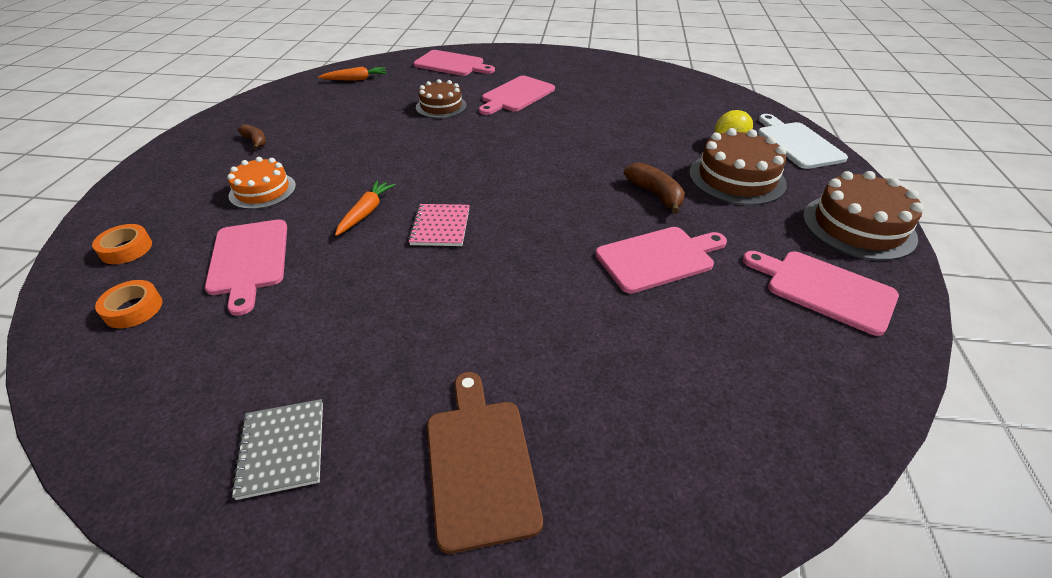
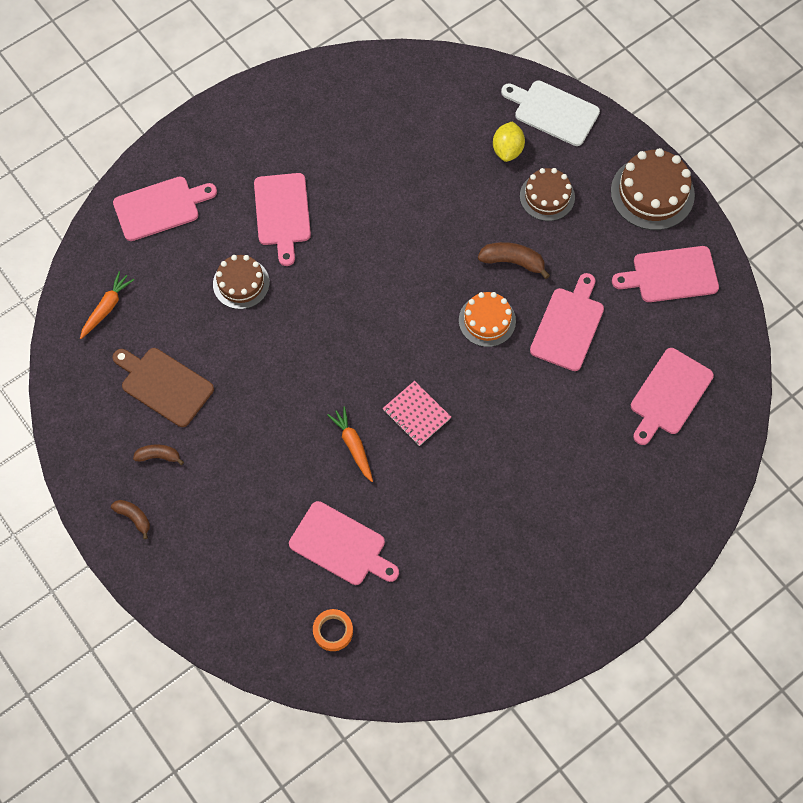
camera: 45 degrees left, 25 degrees up
orange tape [92,224,152,264] -> none
orange cake [227,157,296,209] -> orange cake moved to [459,292,516,347]
grey notebook [231,399,323,500] -> none
brown cutting board [427,372,543,554] -> brown cutting board moved to [113,348,214,427]
brown cake [689,128,787,205] -> brown cake [520,168,575,221], size x0.66
none -> brown banana [111,500,150,539]
none -> pink cutting board [631,348,714,445]

